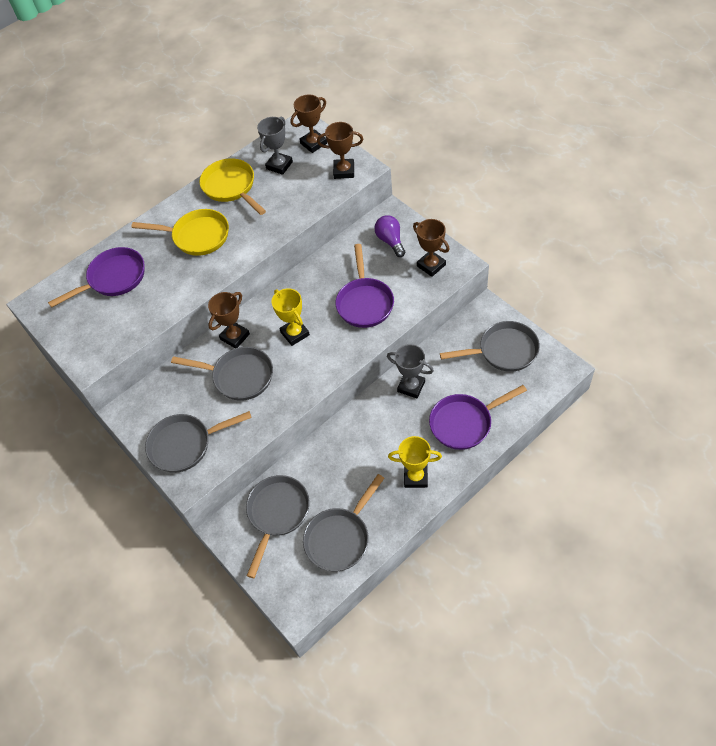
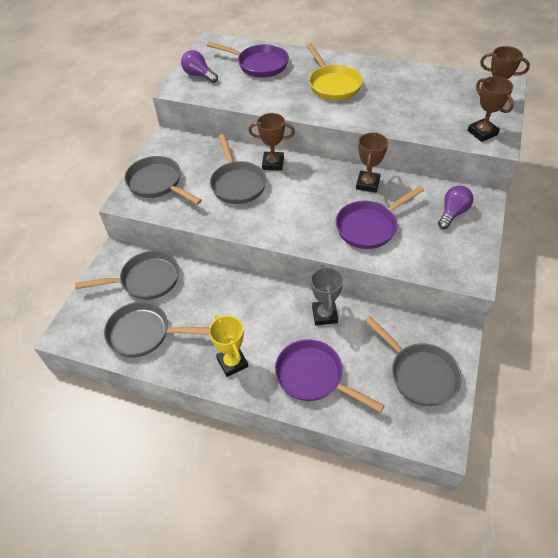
camera: 55 degrees right, 5 degrees down
yellow pan [199,158,266,215] -> none
grey trophy [257,117,293,175] -> none
yellow trophy [272,288,310,346] -> none
brown trophy [413,219,450,277] -> brown trophy moved to [356,132,388,193]
none -> purple light bulb [181,50,218,83]

